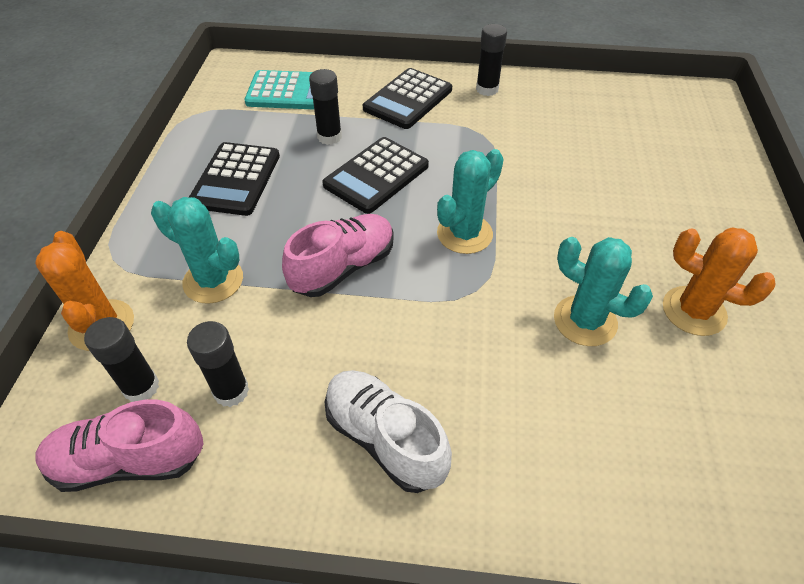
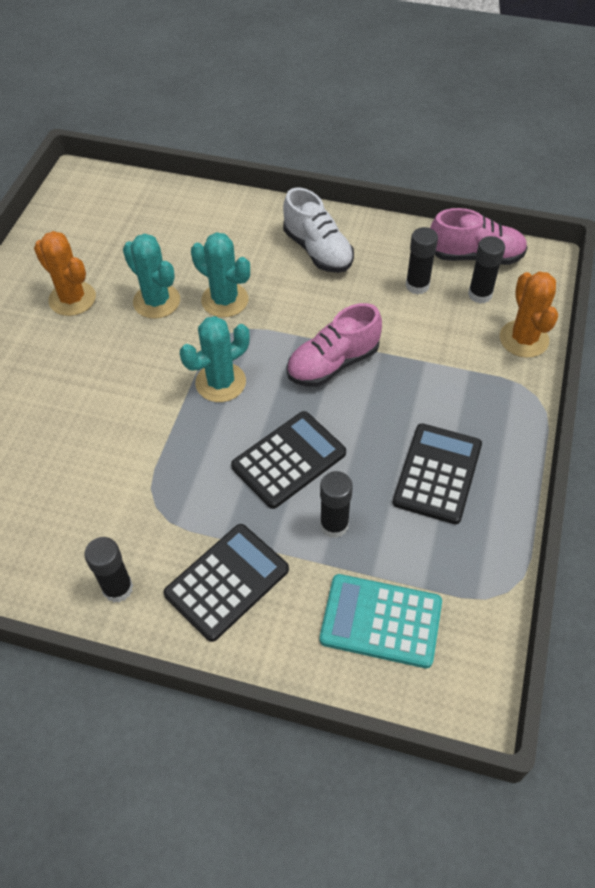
camera: 170 degrees left, 5 degrees up
turquoise cactus [151,197,243,304] -> turquoise cactus moved to [191,232,250,317]

